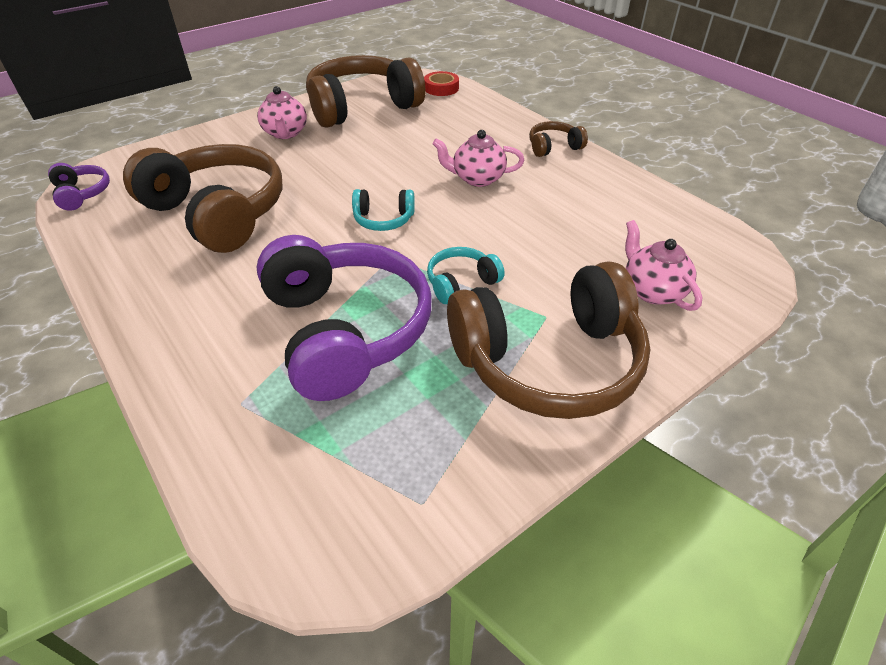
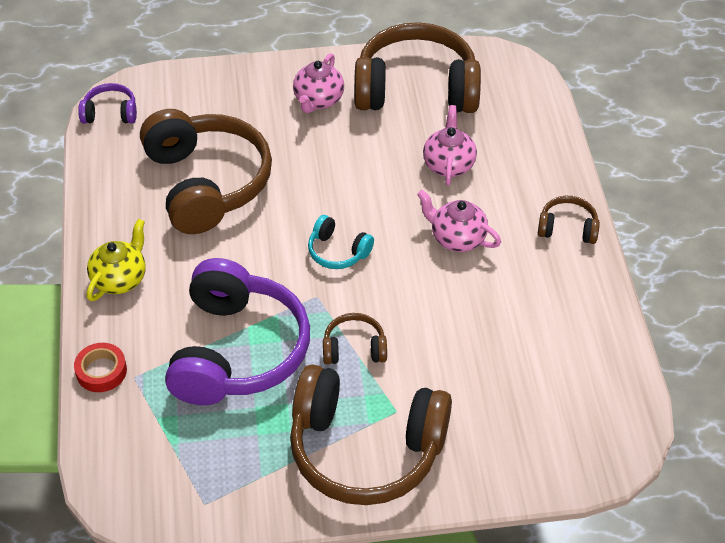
camera: 30 degrees right, 5 degrees up
purple headphones [48,163,110,211] -> purple headphones turned 90 degrees counterclockwise [78,83,137,124]
red tape [424,71,459,96] -> red tape moved to [74,343,127,392]
turquoise headphones [427,247,505,304] -> brown headphones [323,313,387,364]
pink teapot [625,220,702,311] -> pink teapot moved to [423,105,477,186]
none -> yellow teapot [87,219,146,301]

